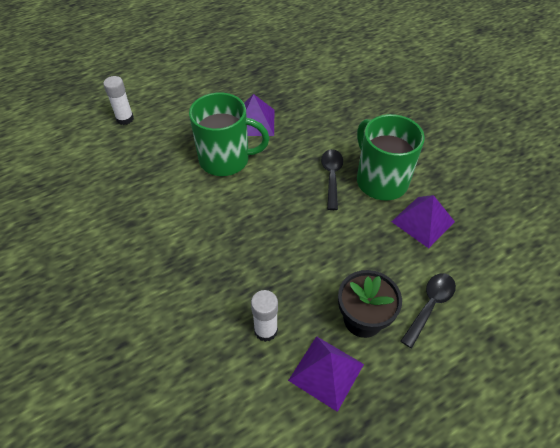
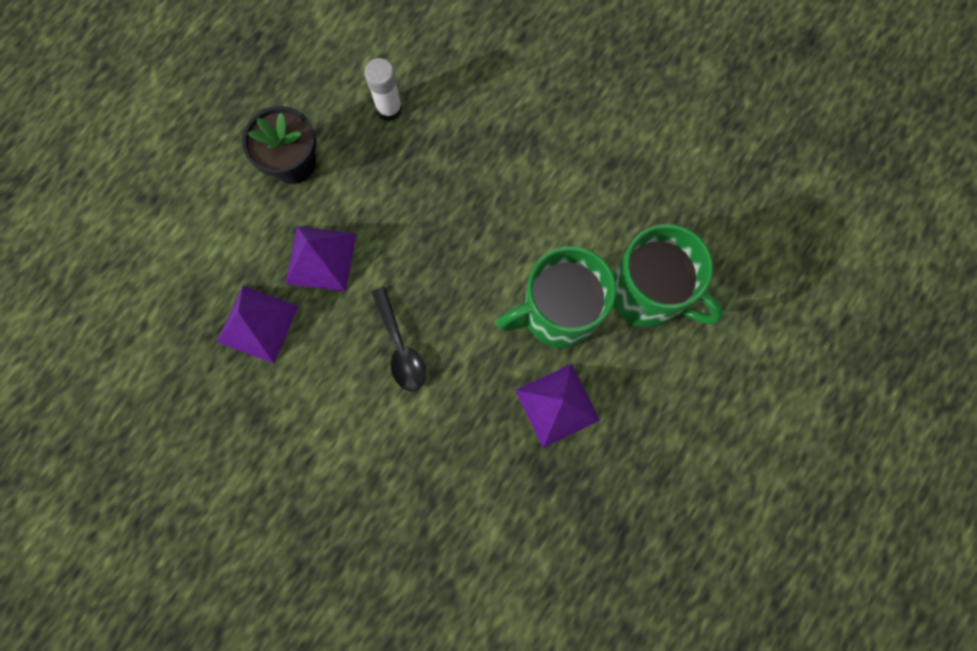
camera: 155 degrees right, 25 degrees up
white glue stick [103,76,134,125] -> none
purple pyramid [288,336,364,412] -> purple pyramid moved to [286,226,356,292]
green mug [357,114,425,200] -> green mug moved to [613,224,724,328]
black spoon [401,273,456,348] -> none

